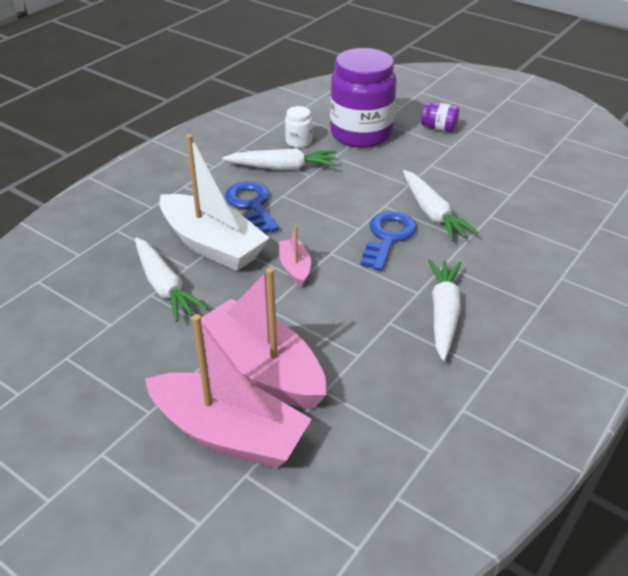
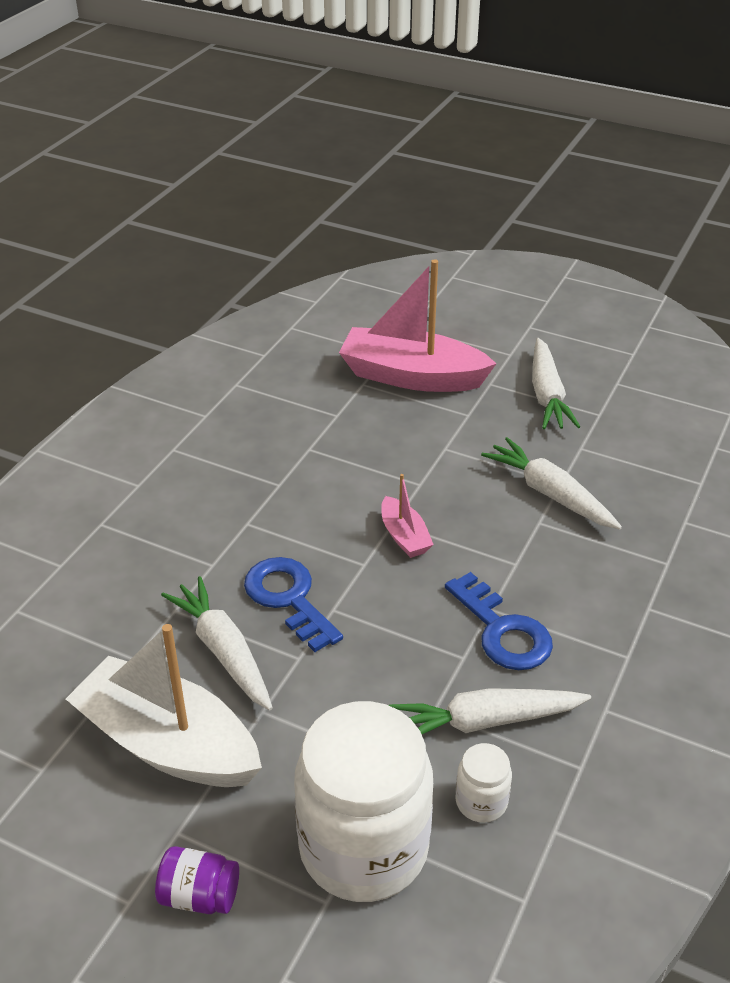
camera: 170 degrees right, 0 degrees up
white boat [159,134,270,271] -> white boat moved to [66,624,262,787]
pink boat [201,267,326,409] -> none
purple jar [330,48,397,148] -> white jar [294,701,433,902]
blue key [360,211,417,271] -> blue key turned 135 degrees clockwise [244,557,343,652]
white carrot [428,259,461,361] -> white carrot moved to [532,338,580,429]

